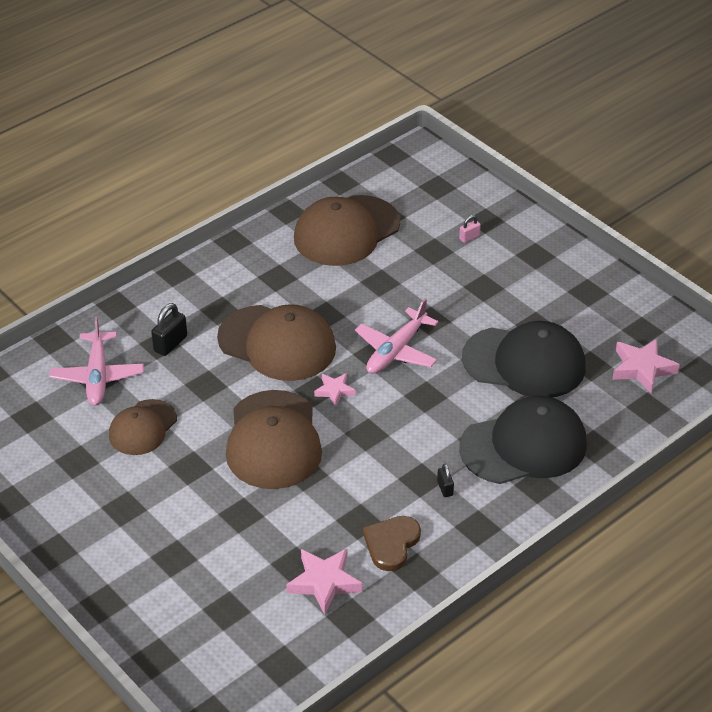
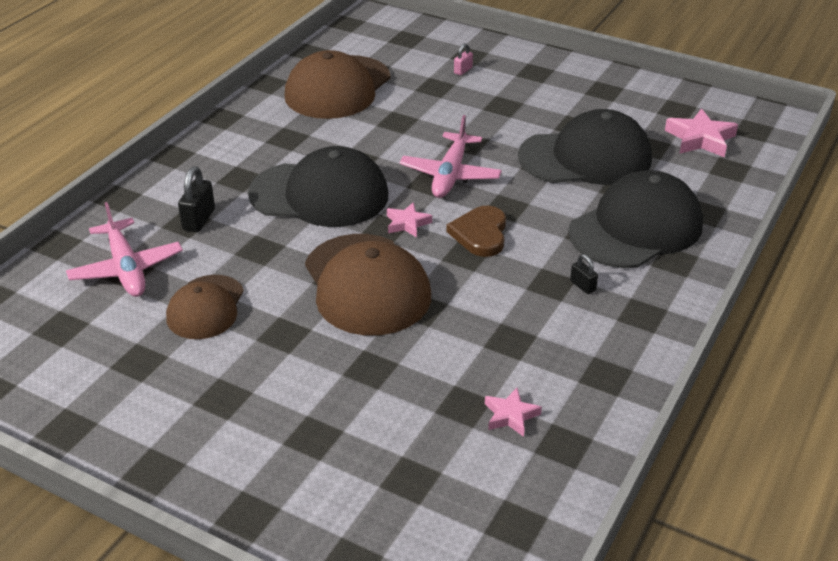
camera: 20 degrees left, 5 degrees down
brown cap [217,304,336,381] -> black cap [248,146,388,227]
pink star [286,549,363,615] -> pink star [485,388,542,437], size x0.61
brown heart [363,516,421,571] -> brown heart moved to [446,206,506,257]

